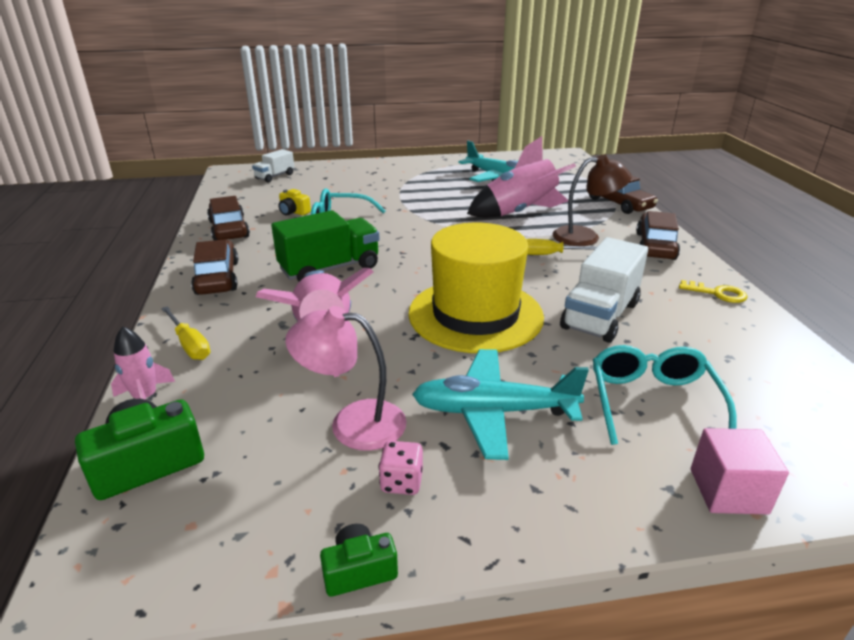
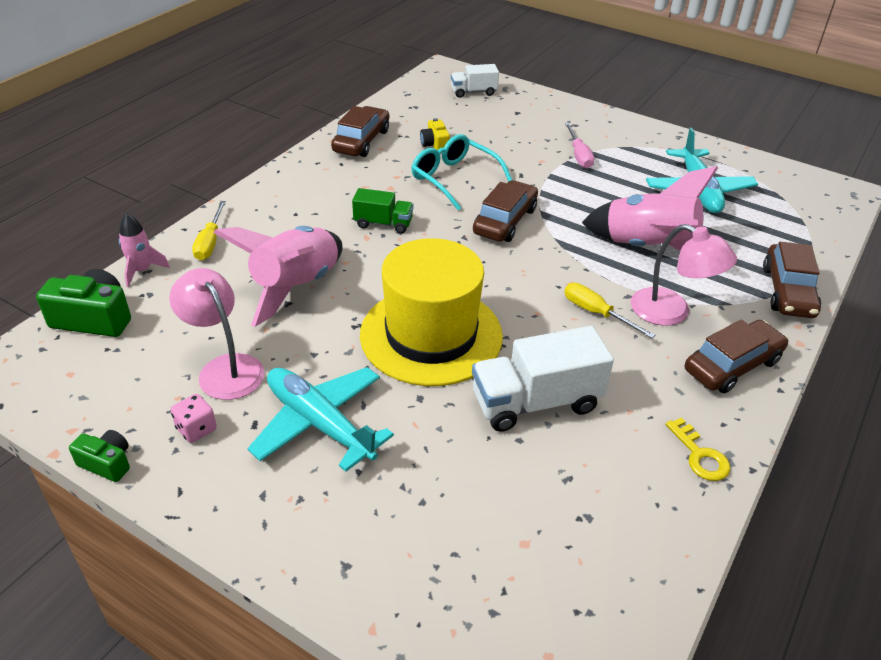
camera: 40 degrees right, 10 degrees up
brown car [191,239,238,295] -> brown car moved to [473,180,538,242]
green truck [271,210,380,282] -> green truck [352,188,413,233], size x0.57
brown lamp [553,154,632,246] -> pink lamp [631,224,737,326]
turquoise glasses [593,345,737,445] -> none
pink cube [691,428,789,514] -> none
none -> pink screwdriver [565,123,594,169]

